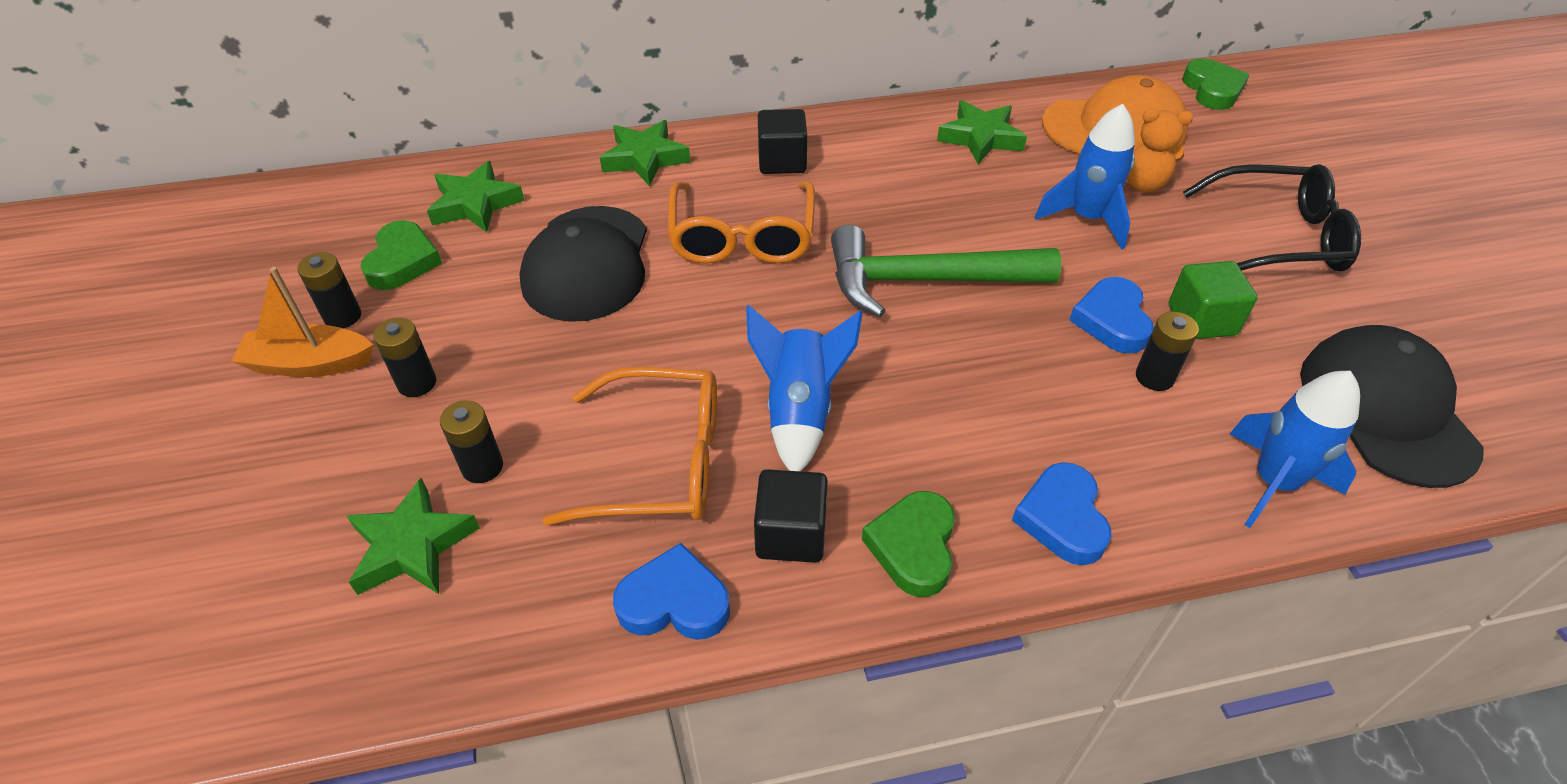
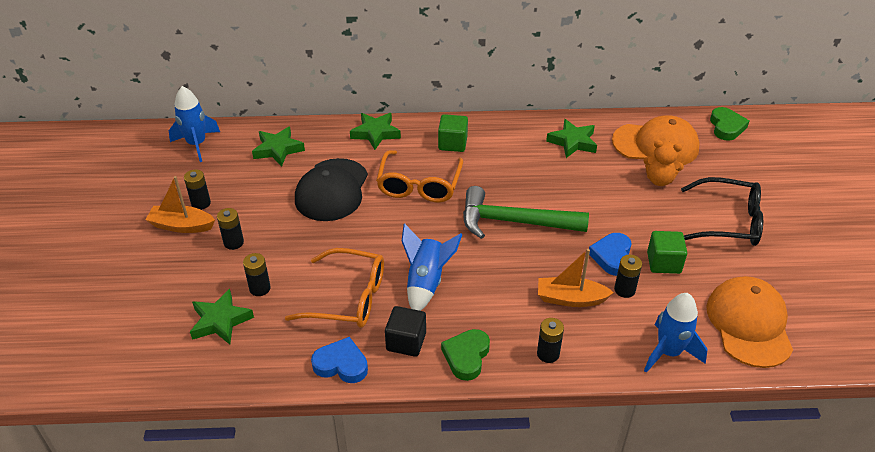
camera: 10 degrees right, 5 degrees down
green heart [360,220,442,290] -> none
black cube [758,109,807,174] -> green cube [438,114,468,152]
blue heart [1012,462,1111,565] -> black battery [537,318,564,363]
blue rocket [1035,104,1135,249] -> blue rocket moved to [169,86,220,162]
black cap [1300,325,1484,488] -> orange cap [706,276,793,368]
none -> orange boat [538,249,614,307]

